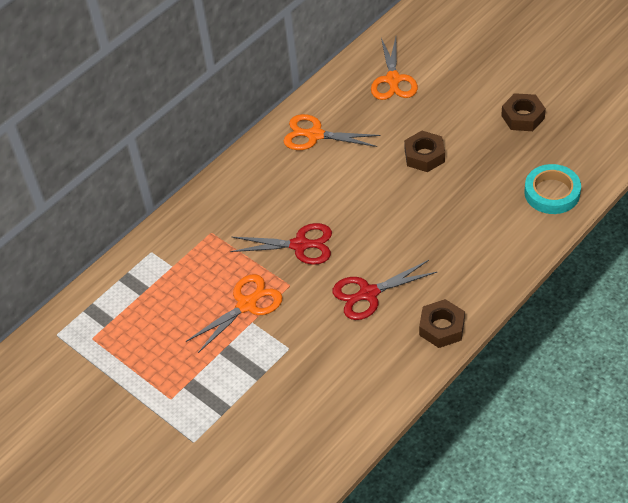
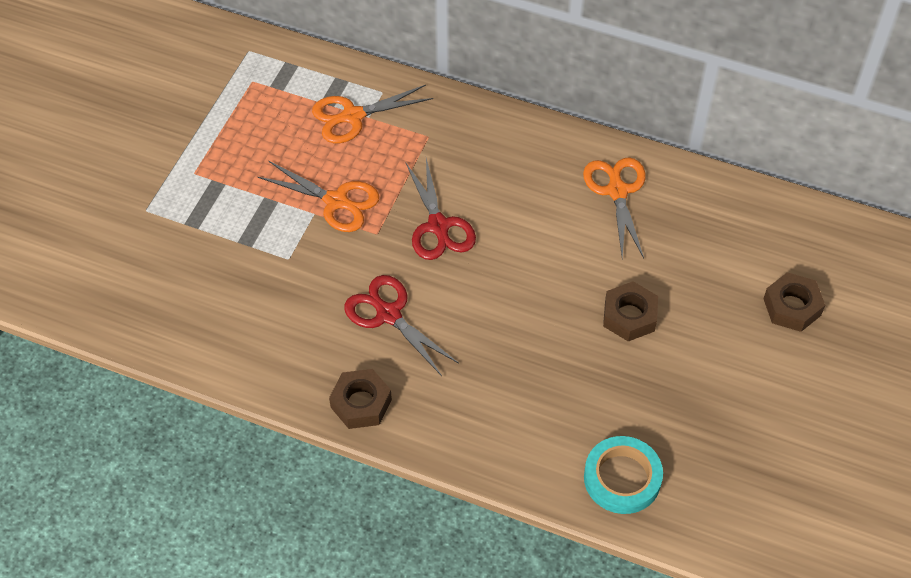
camera: 65 degrees right, 5 degrees up
orange scissors [371,37,418,100] -> orange scissors moved to [312,85,433,143]
brown nut [501,93,546,131] -> brown nut moved to [763,272,825,332]

